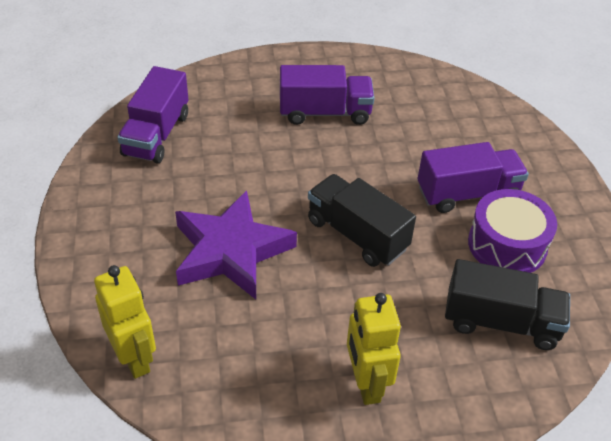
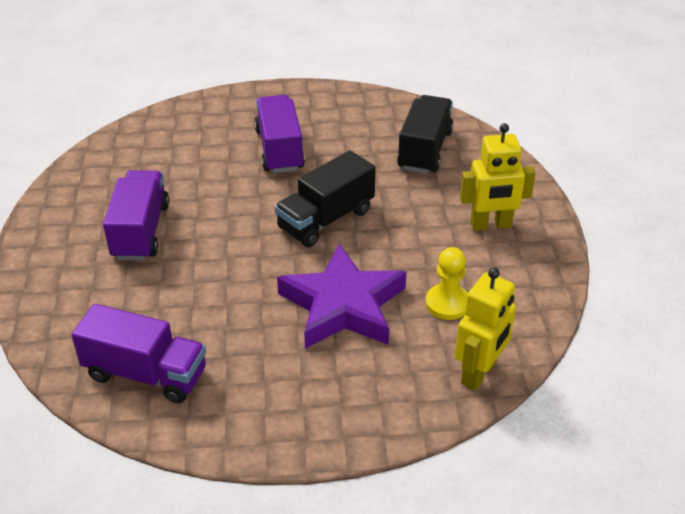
camera: 85 degrees left, 5 degrees down
yellow robot [94,265,156,379] -> yellow robot turned 150 degrees clockwise [455,268,516,391]
purple drum [468,189,557,273] -> none
none -> yellow pawn [425,247,468,320]

